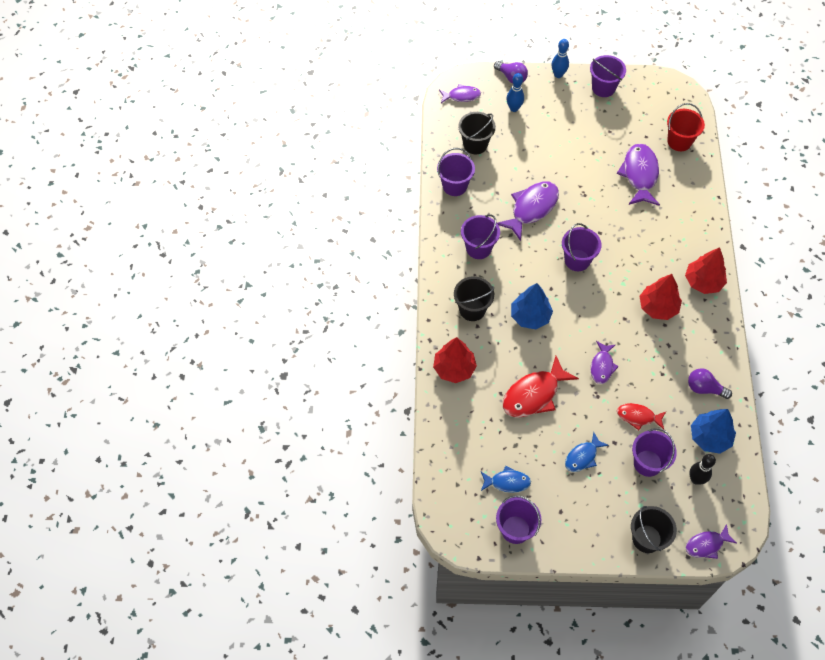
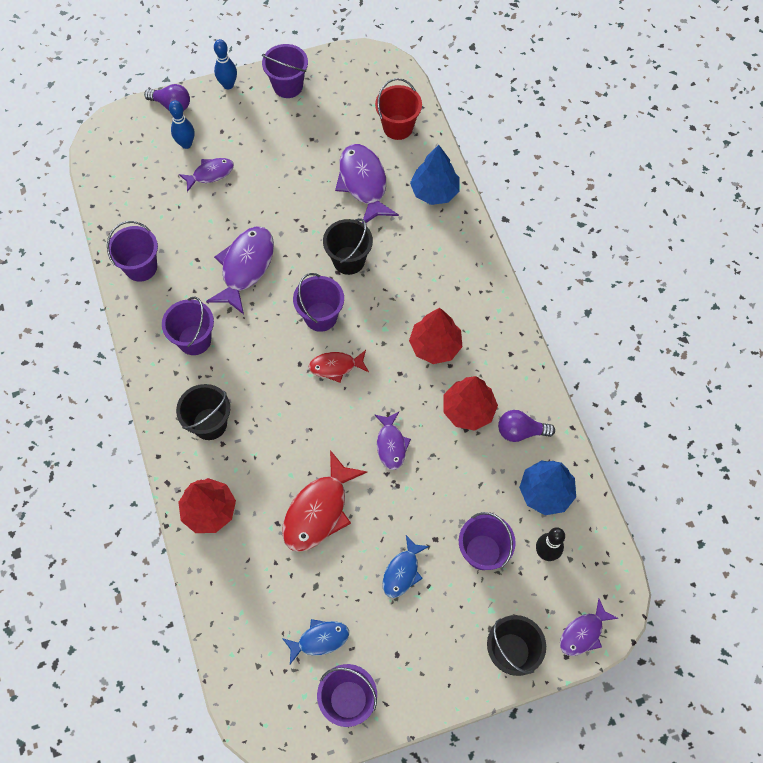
camera: 20 degrees left, 5 degrees up
purple fish [439,84,481,103] -> purple fish moved to [179,158,234,192]
black bucket [458,112,496,154] -> black bucket moved to [323,218,373,275]
blue tree [511,283,553,329] -> blue tree moved to [410,145,459,205]
red fish [617,403,666,430] -> red fish moved to [309,350,369,383]
red tree [685,247,727,294] -> red tree moved to [443,376,498,431]

